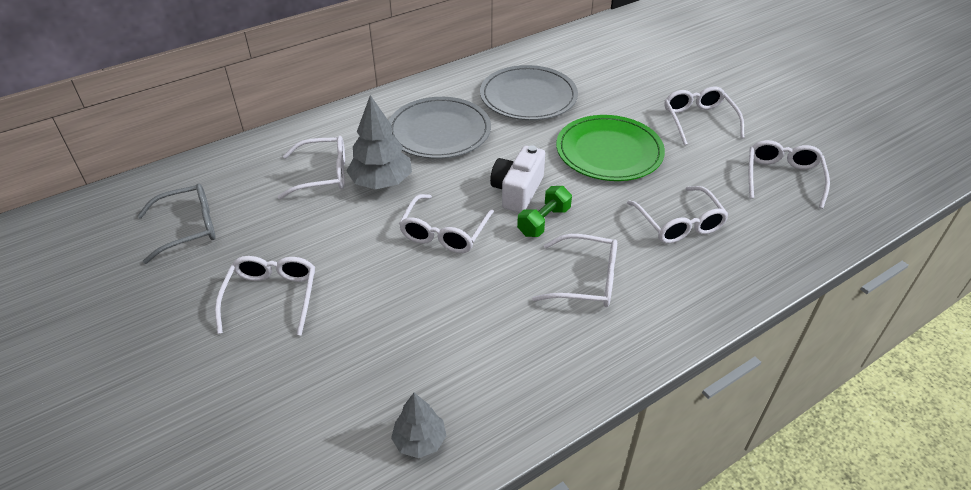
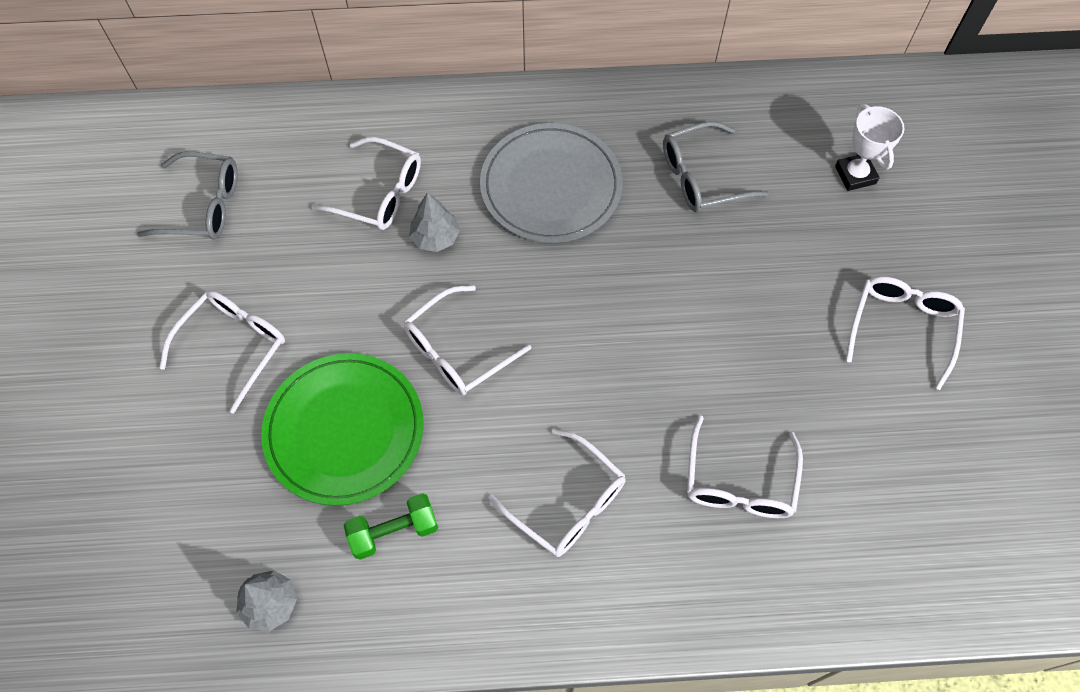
camera: 30 degrees right, 20 degrees up
grey tree [347,95,412,189] -> grey tree [409,192,460,252], size x0.60
grey plate [480,65,578,120] -> grey glasses [663,121,769,212]
white camera [490,145,545,213] -> none
green dumbbell [517,186,572,237] -> green dumbbell moved to [344,493,438,560]
green plate [556,115,665,181] -> green plate moved to [261,353,423,506]
white glasses [749,140,830,209] -> none
none -> white trophy [835,104,904,191]

